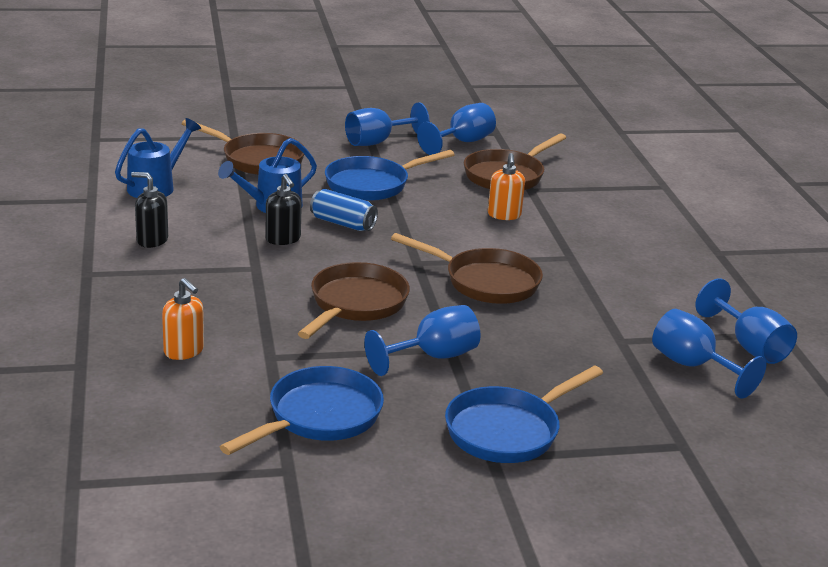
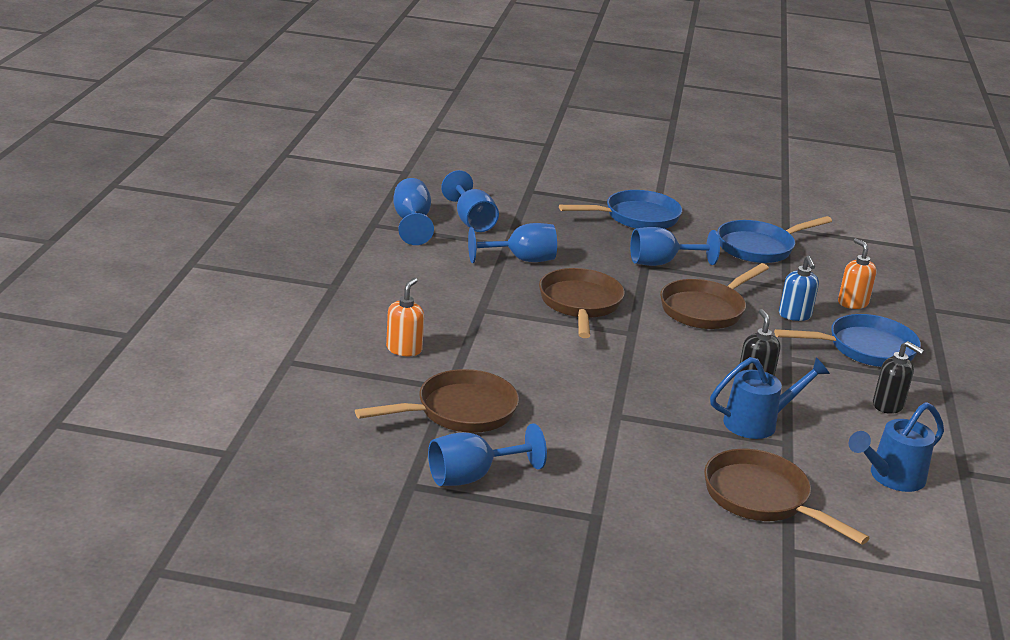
camera: 160 degrees left, 0 degrees up
blue can [310,189,378,231] -> none
blue pan [325,150,454,201] -> blue pan moved to [774,314,921,367]
blue goblet [345,102,430,146] -> blue goblet moved to [468,223,557,263]
brown pan [391,233,543,304] -> brown pan turned 45 degrees clockwise [539,268,625,338]
orange soap dispenser [488,153,525,220] -> orange soap dispenser moved to [386,278,424,356]
none -> blue soap dispenser [779,256,819,321]

